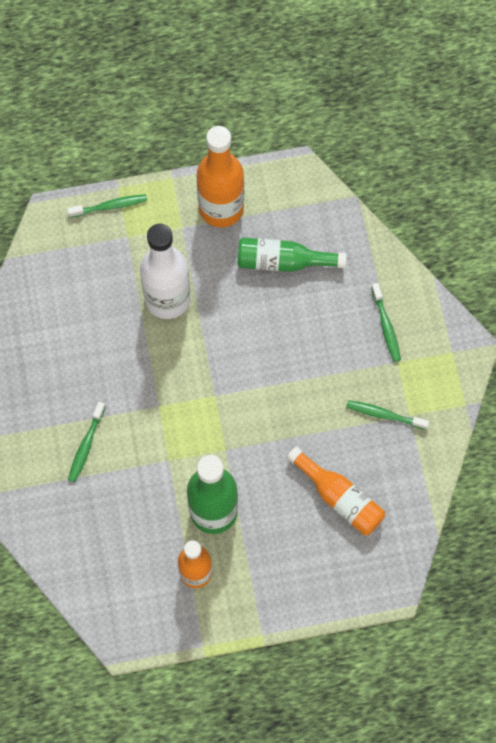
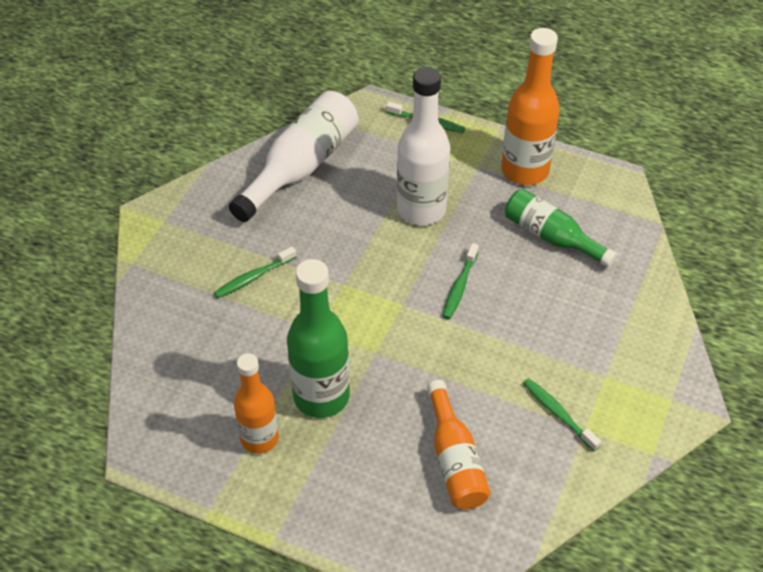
camera: 35 degrees right, 20 degrees down
green toothbrush [371,283,401,362] -> green toothbrush moved to [443,243,479,319]
none -> white bottle [229,91,359,222]

